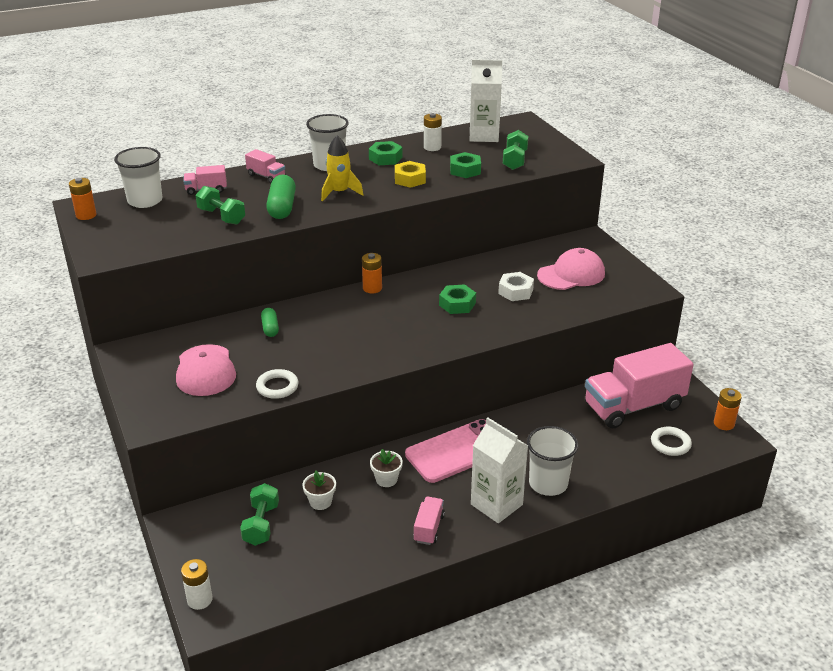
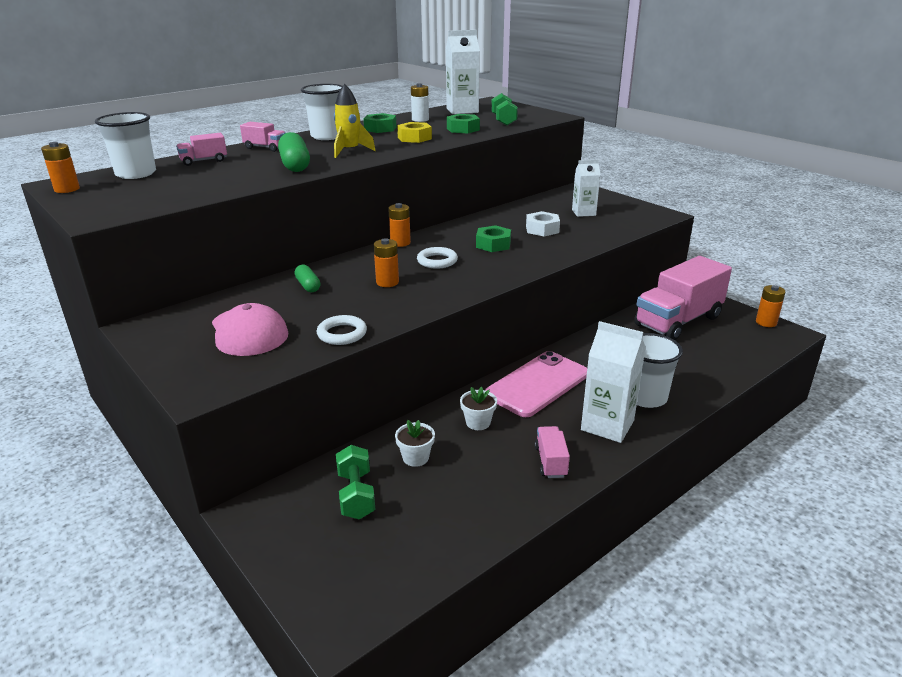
camera: 15 degrees left, 5 degrees down
white battery [181,559,213,610] -> none
green dumbbell [196,186,245,225] -> none
pink cap [537,248,605,290] -> white carton [572,159,600,217]
white ring [651,427,692,456] -> white ring moved to [417,247,458,269]
none -> orange battery [374,238,399,287]

